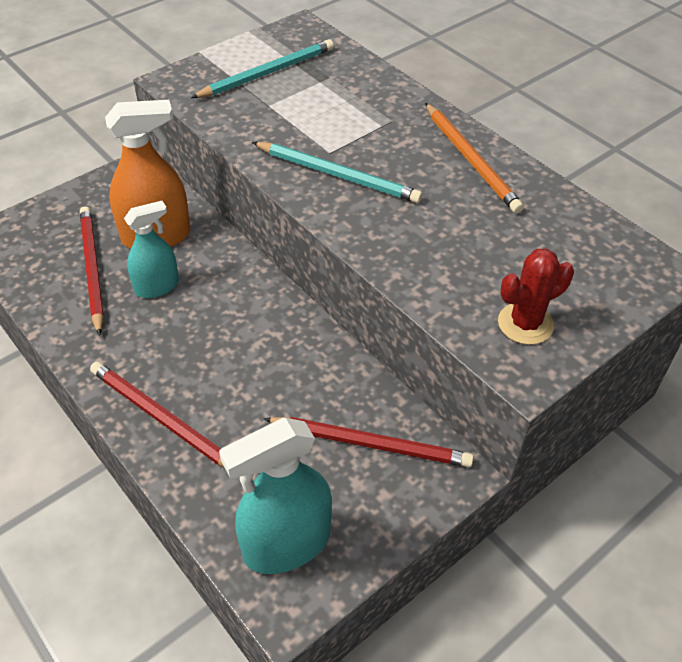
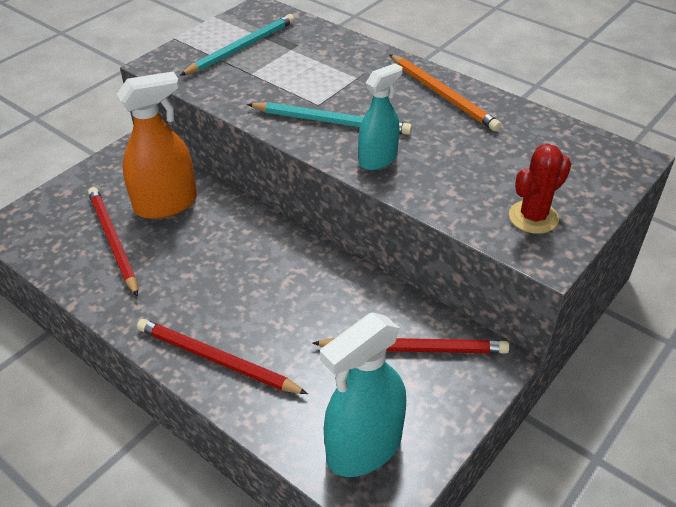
camera: 10 degrees left, 5 degrees down
turquoise spray bottle [124,201,179,298] -> turquoise spray bottle moved to [358,63,403,170]

